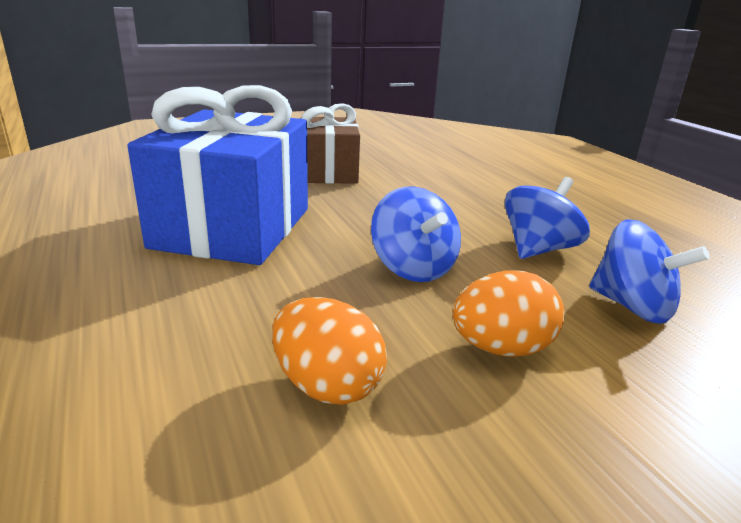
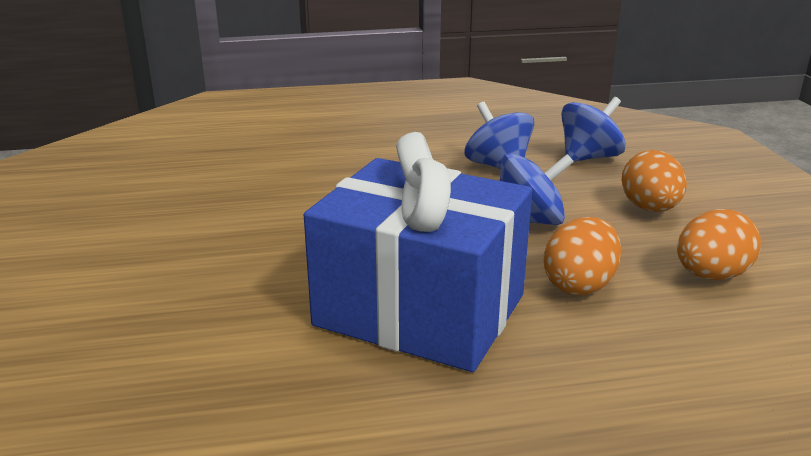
camera: 75 degrees left, 0 degrees up
brown gift [301,103,360,184] -> none
none -> orange egg [544,217,621,295]

